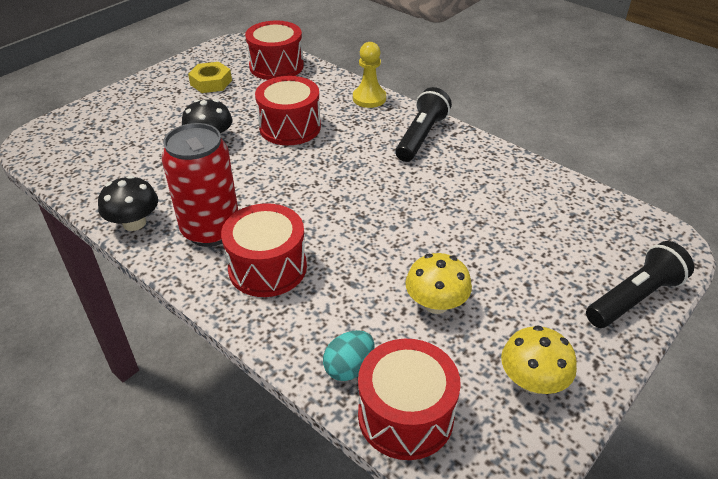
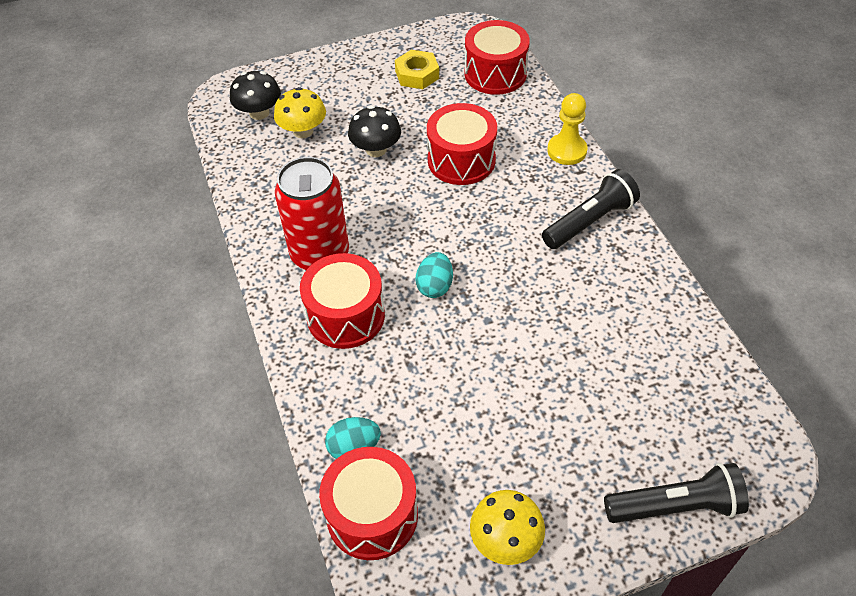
camera: 30 degrees right, 10 degrees up
black mushroom [98,175,158,231] -> black mushroom moved to [230,71,281,120]
yellow mushroom [405,253,472,314] -> yellow mushroom moved to [274,87,326,138]
none -> turquoise egg [416,252,453,298]

